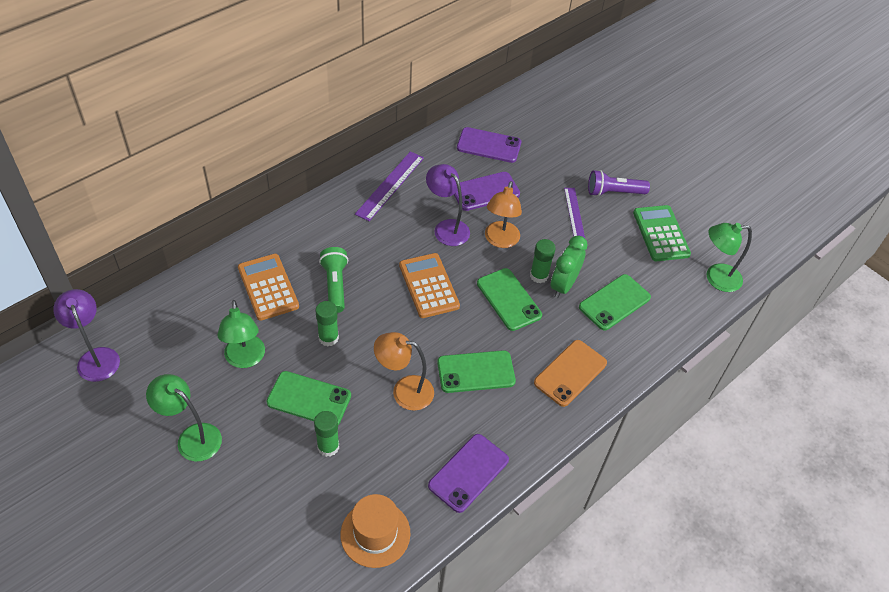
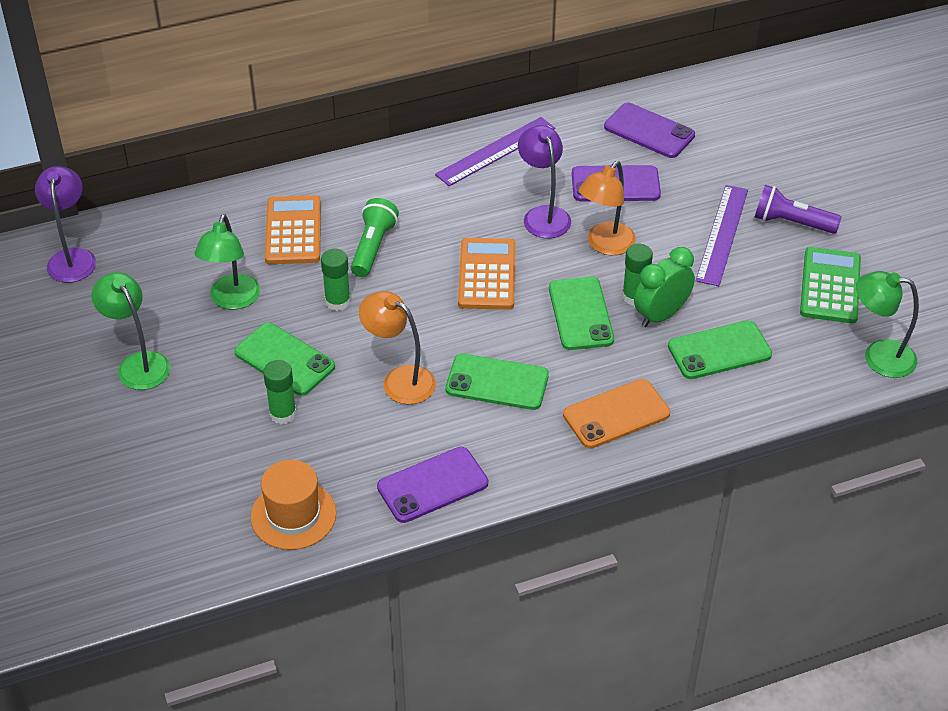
camera: 25 degrees right, 5 degrees down
purple ruler [564,188,585,238] -> purple ruler [696,185,748,286], size x1.55

